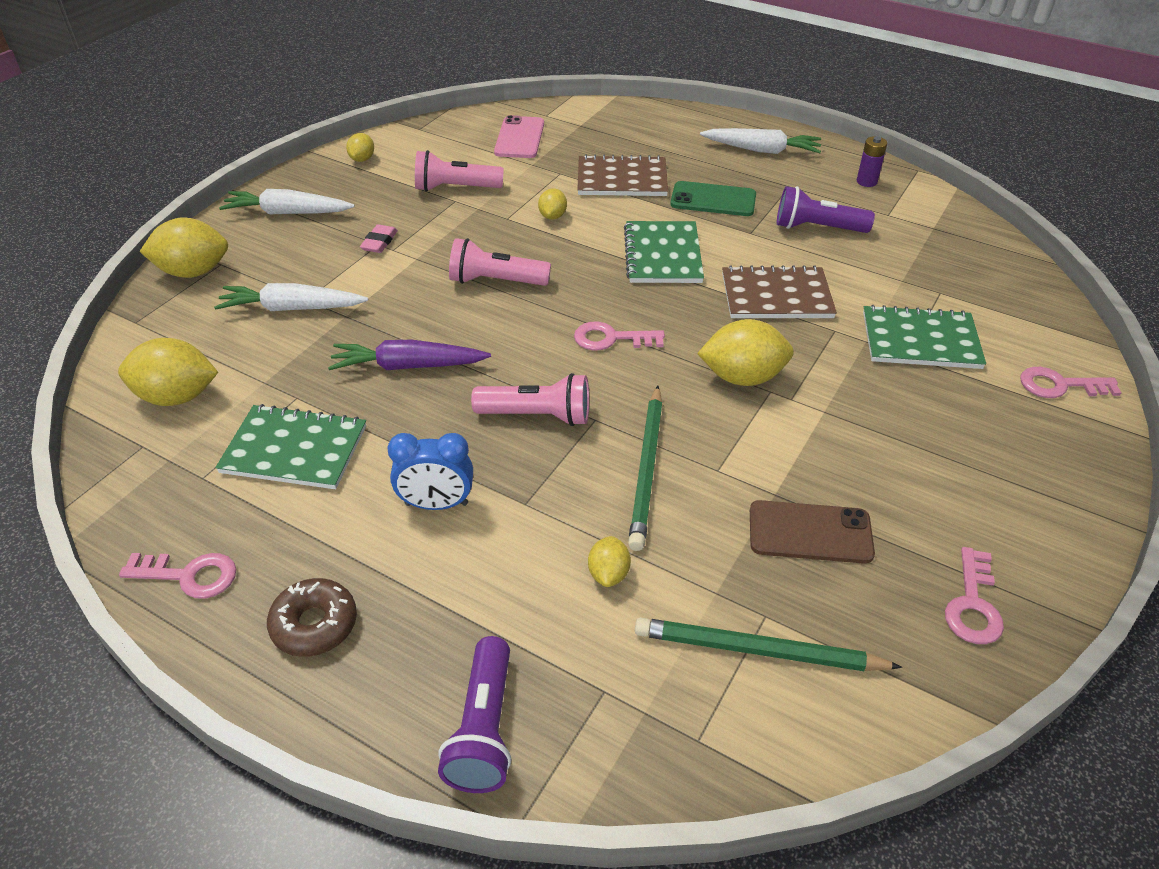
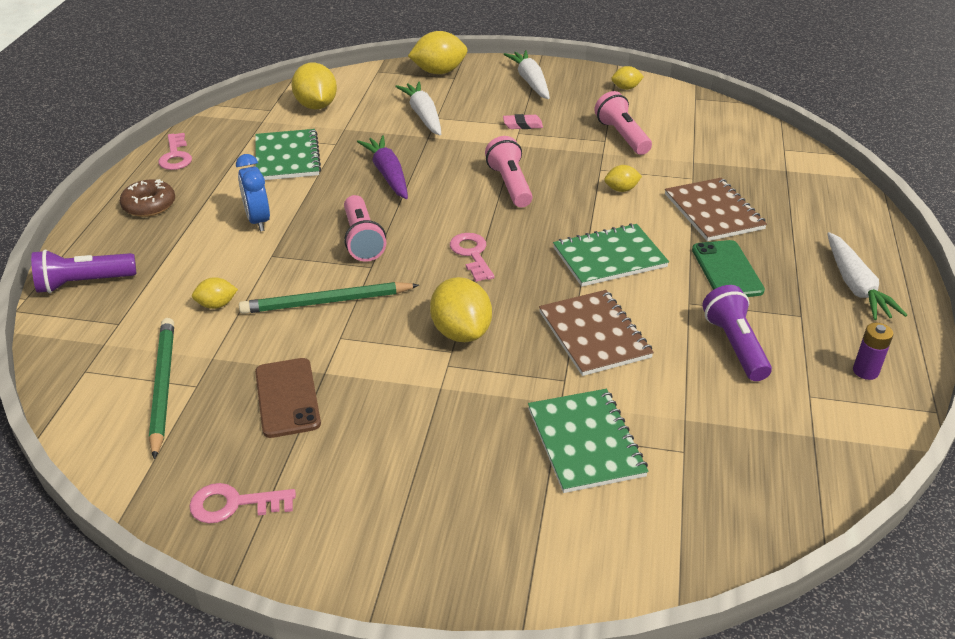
camera: 70 degrees right, 5 degrees down
yellow lemon [140,218,228,278] -> yellow lemon turned 75 degrees counterclockwise [408,31,468,74]
pink phone [494,115,544,158] -> none
pink key [1020,367,1121,398] -> none

